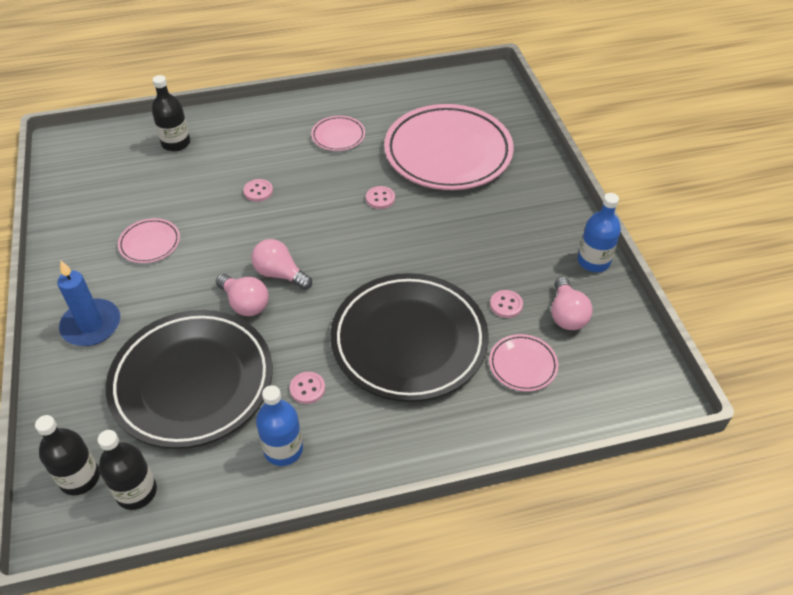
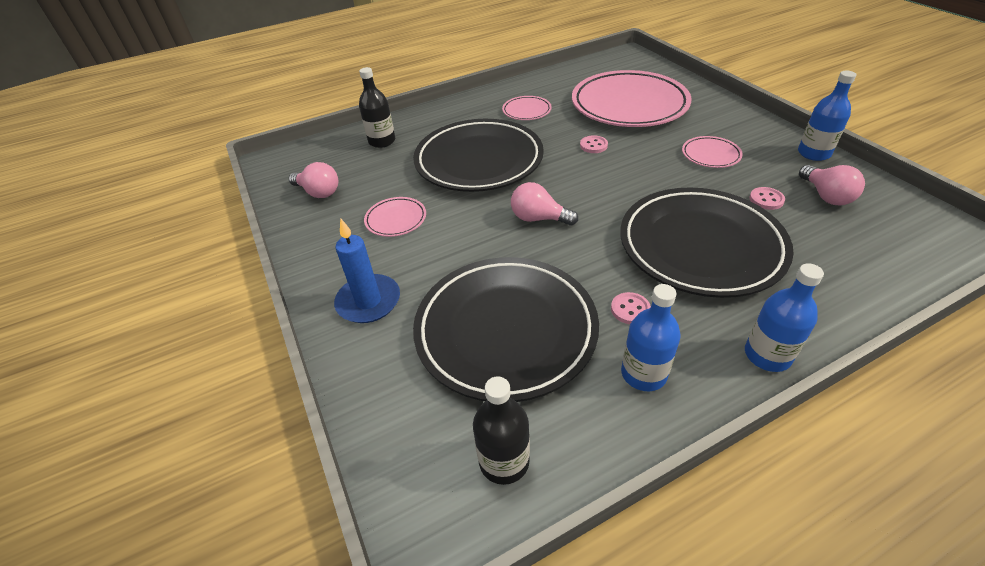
camera: 10 degrees left, 5 degrees down
black bottle [35,415,100,495] -> none
pink light bulb [216,274,269,316] -> pink light bulb moved to [289,162,338,198]
pink button [243,179,273,202] -> black plate [413,119,544,192]
pink plate [489,334,558,391] -> pink plate moved to [682,136,743,168]
none -> blue bottle [745,263,824,372]

